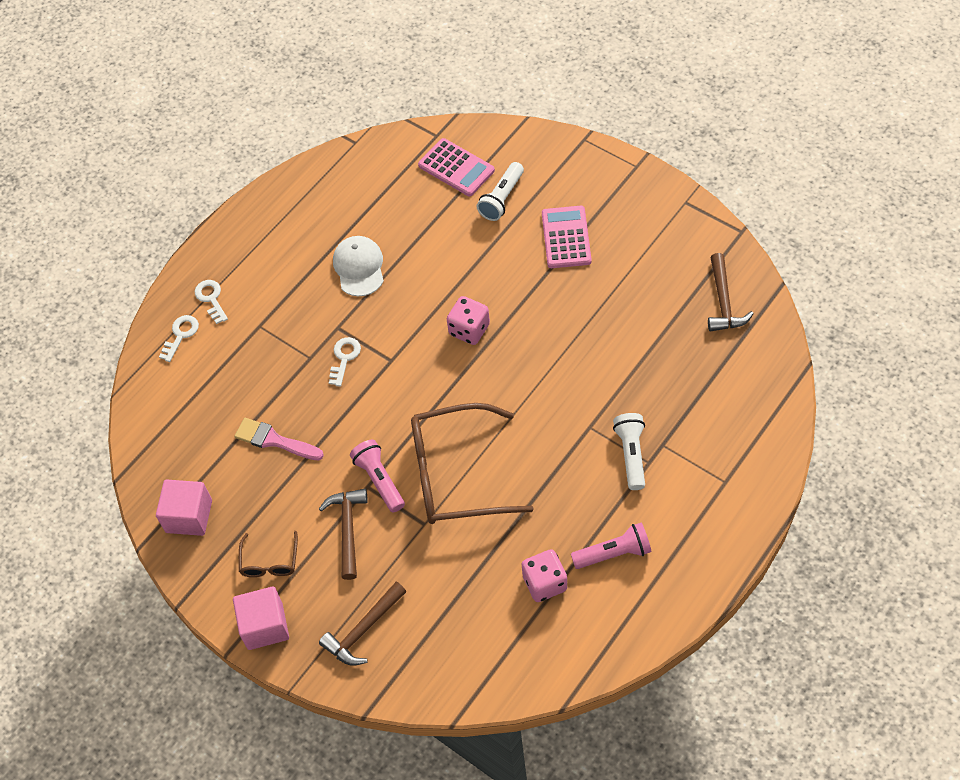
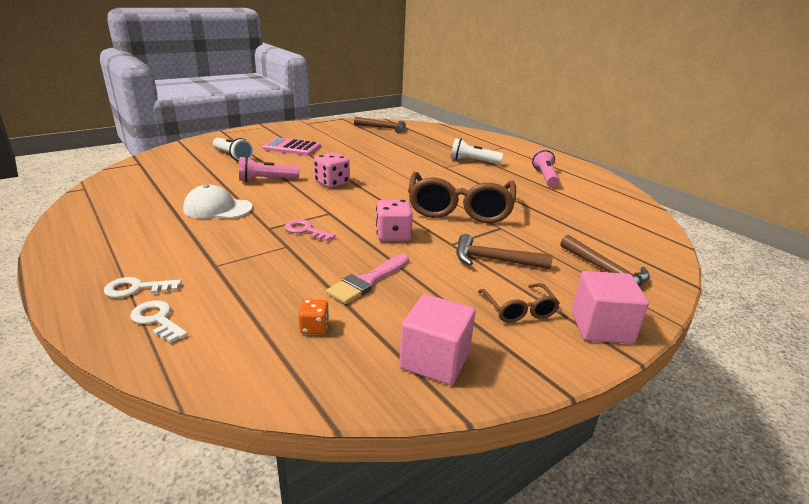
camera: 80 degrees left, 30 degrees down
brown glasses [239,531,298,577] -> brown glasses turned 60 degrees clockwise [478,283,560,323]
white key [329,337,361,387] -> pink key [285,219,336,241]
pink flashlight [350,440,405,512] -> pink flashlight moved to [239,156,299,182]
pink calculator [418,138,495,196] -> none
pink dice [522,549,567,602] -> pink dice moved to [376,200,413,241]
none -> orange dice [298,299,329,334]

